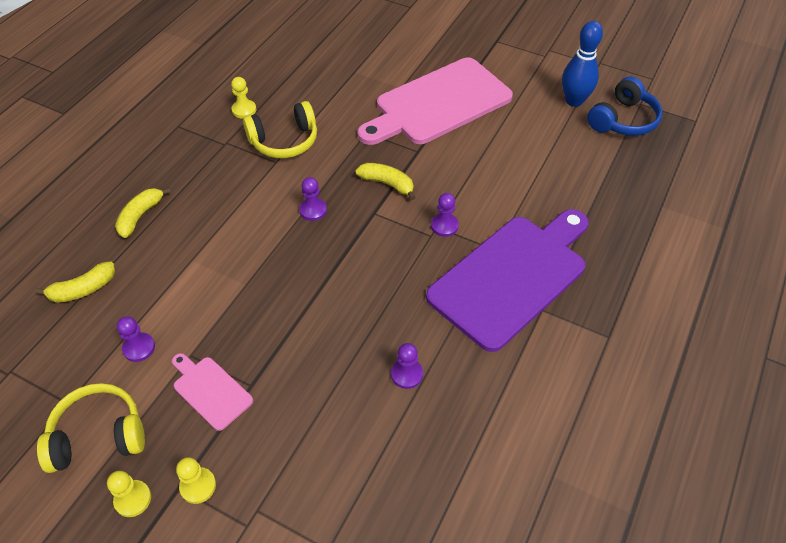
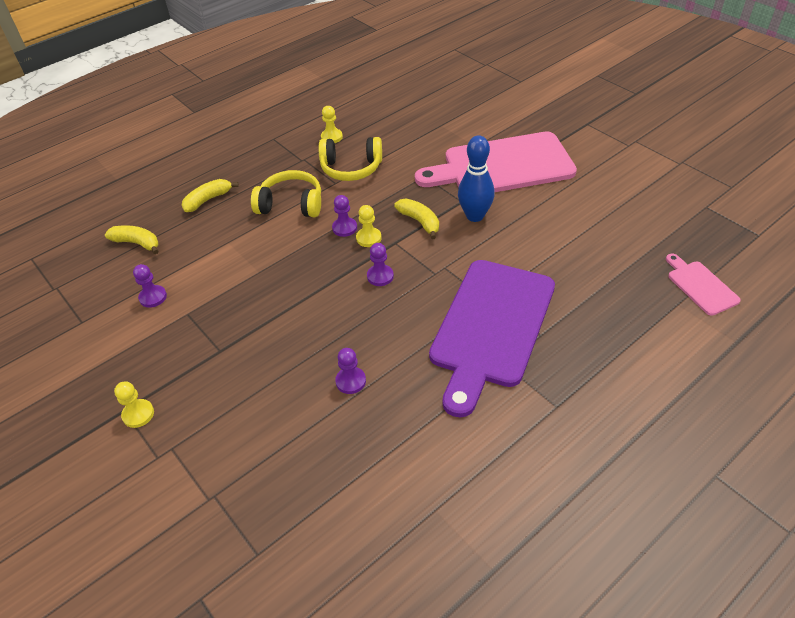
camera: 25 degrees right, 5 degrees down
yellow banana [35,261,115,303] -> yellow banana turned 150 degrees counterclockwise [105,225,159,254]
yellow headphones [37,383,145,473] -> yellow headphones moved to [251,170,321,217]
yellow pawn [107,471,151,517] -> yellow pawn moved to [356,205,382,247]
pink cutting board [172,353,253,431] -> pink cutting board moved to [666,254,741,316]
purple cutting board [426,209,589,352] -> purple cutting board turned 135 degrees clockwise [429,260,555,418]
purple pawn [431,193,459,237] -> purple pawn moved to [367,243,394,286]
blue bowling pin [562,21,603,107] -> blue bowling pin moved to [458,135,495,222]
blue headphones [587,76,663,136] -> none

